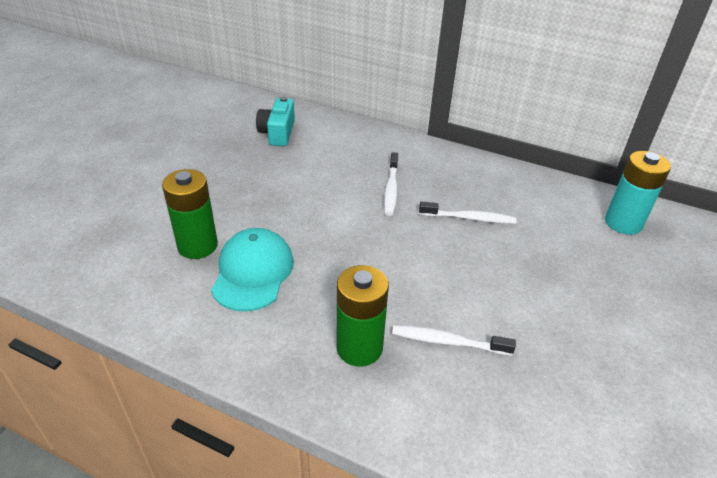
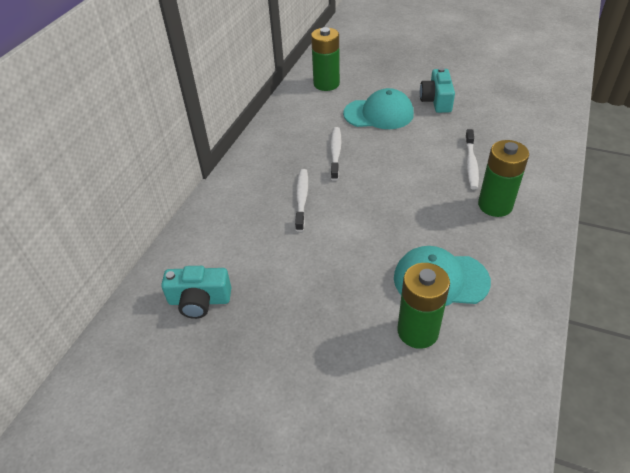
camera: 90 degrees left, 5 degrees up
white toothbrush [384,152,399,216] -> white toothbrush turned 90 degrees counterclockwise [295,169,308,232]
turquoise battery [605,151,671,235] -> green battery [311,27,340,91]
none -> turquoise cap [343,88,414,129]
none -> turquoise camera [420,67,455,113]

